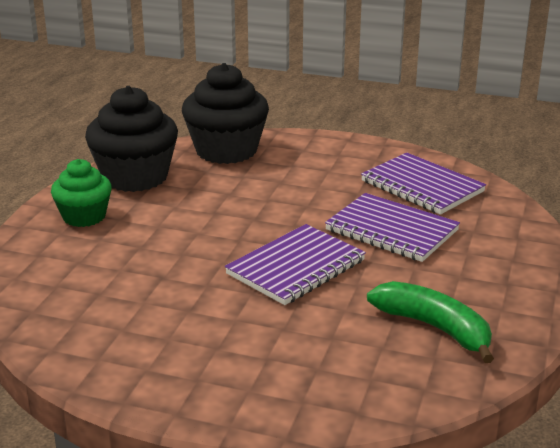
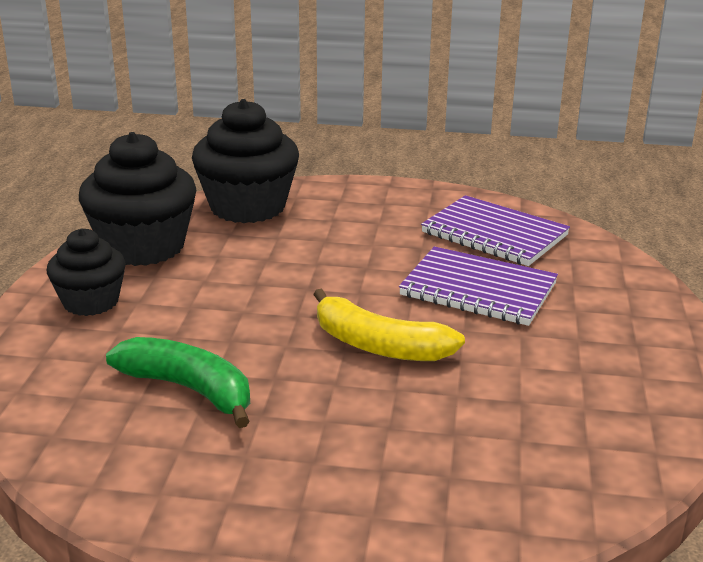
camera: 10 degrees left, 0 degrees up
green cupcake [51,159,112,227] -> black cupcake [47,228,126,316]
purple notebook [225,224,366,305] -> yellow banana [313,289,465,361]
green banana [367,281,494,363] -> green banana moved to [106,337,250,428]

